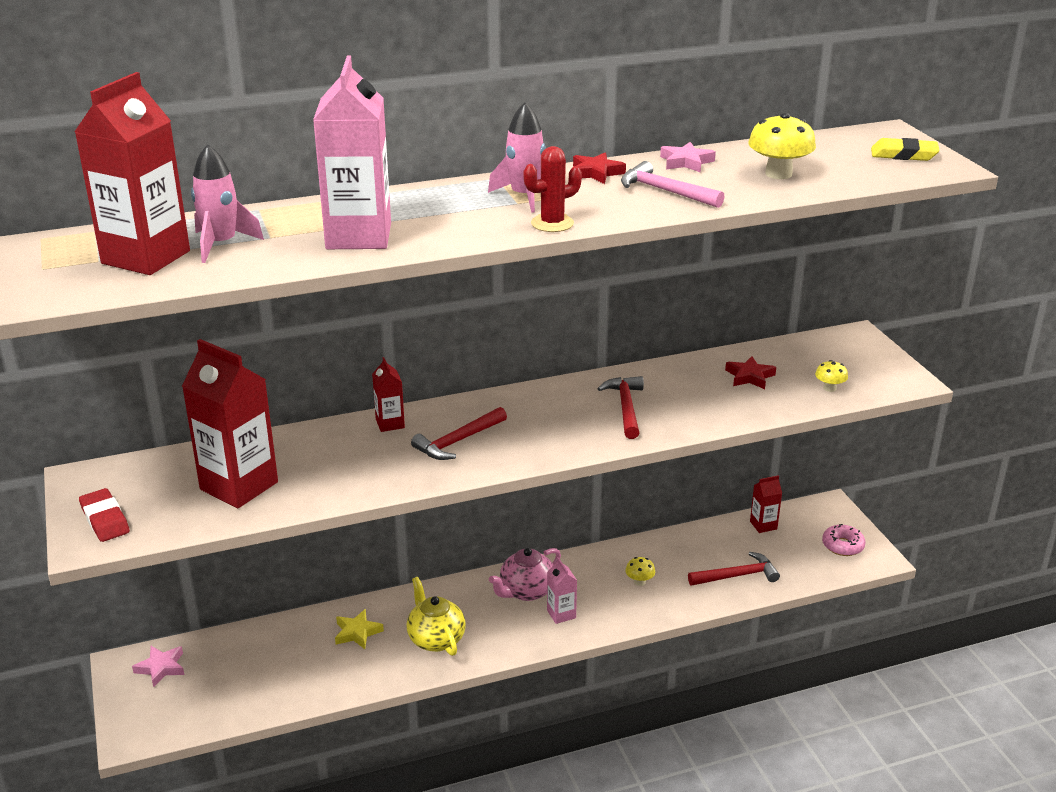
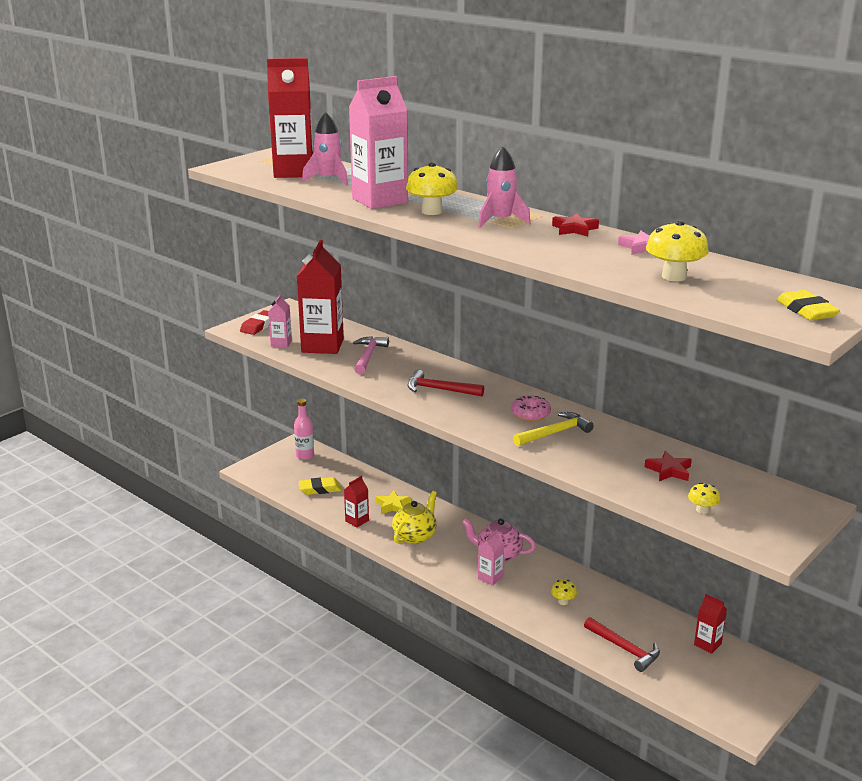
camera: 60 degrees right, 5 degrees down
pink star [132,646,184,687] -> pink bottle [294,399,314,460]
red carton [372,357,405,432] -> red carton moved to [344,476,369,527]
red cactus [524,146,582,232] -> none
red hammer [597,376,644,439] -> yellow hammer [513,412,594,446]
pink hammer [621,161,724,208] -> pink hammer moved to [353,336,389,374]
pink donut [822,524,866,556] -> pink donut moved to [511,395,551,421]
none -> pink carton [268,294,292,348]
none -> yellow eraser [299,477,341,495]
none -> yellow mushroom [406,162,458,215]

